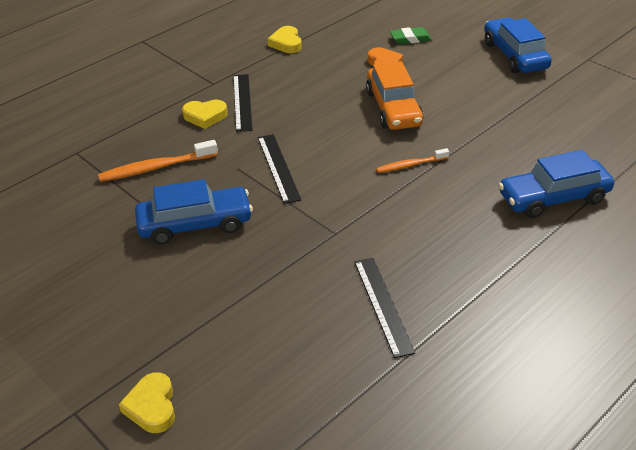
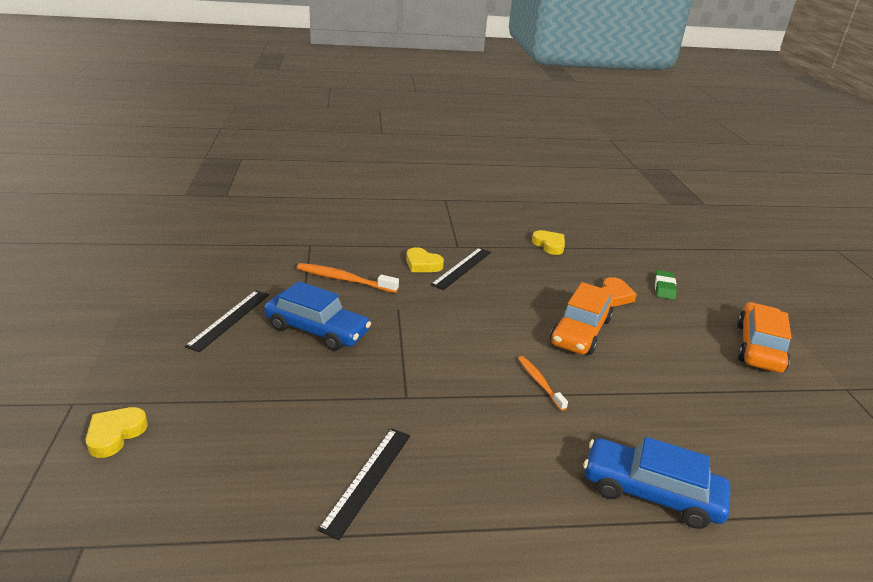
camera: 35 degrees right, 10 degrees down
black ruler [258,134,301,204] -> black ruler moved to [184,290,269,352]
yellow heart [268,26,302,53] -> yellow heart turned 120 degrees clockwise [532,230,565,255]
orange toothbrush [376,148,449,173] -> orange toothbrush turned 45 degrees clockwise [518,356,568,411]
green eraser [390,27,432,44] -> green eraser turned 75 degrees clockwise [655,270,677,300]
blue car [484,17,552,73] -> orange car [737,302,791,373]

